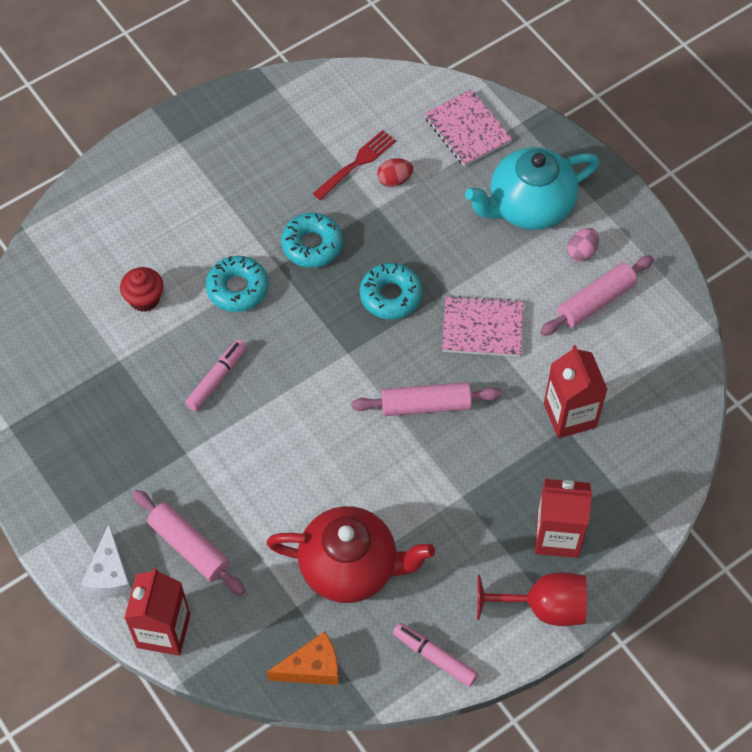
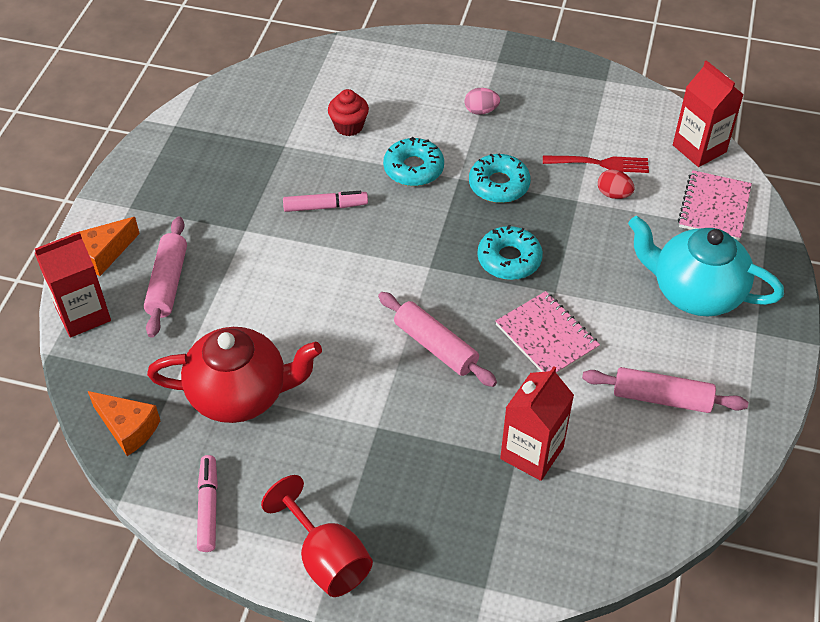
camera: 50 degrees right, 10 degrees down
white cheese [81,524,132,598] -> orange cheese [71,217,140,276]
red teapot [266,506,435,603] -> red teapot turned 60 degrees counterclockwise [147,327,322,423]
red carton [535,479,593,558] -> red carton moved to [673,60,744,167]
pink egg [567,228,599,261] -> pink egg moved to [464,88,500,115]

